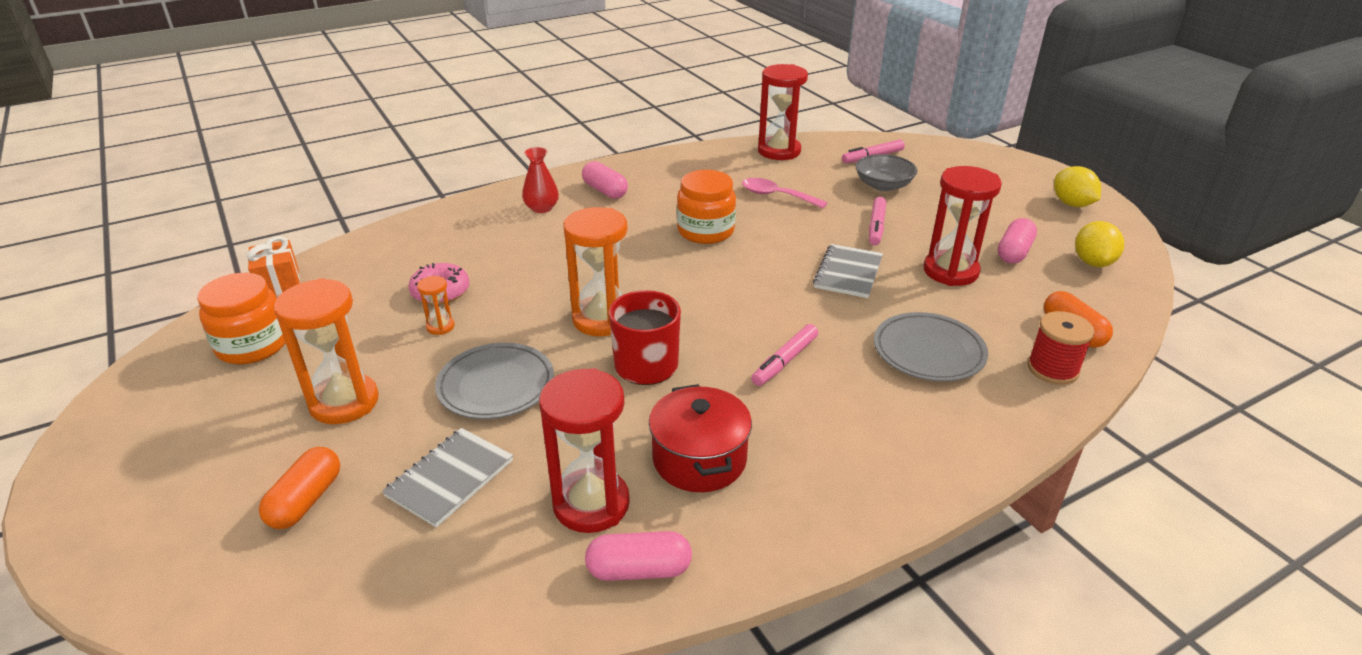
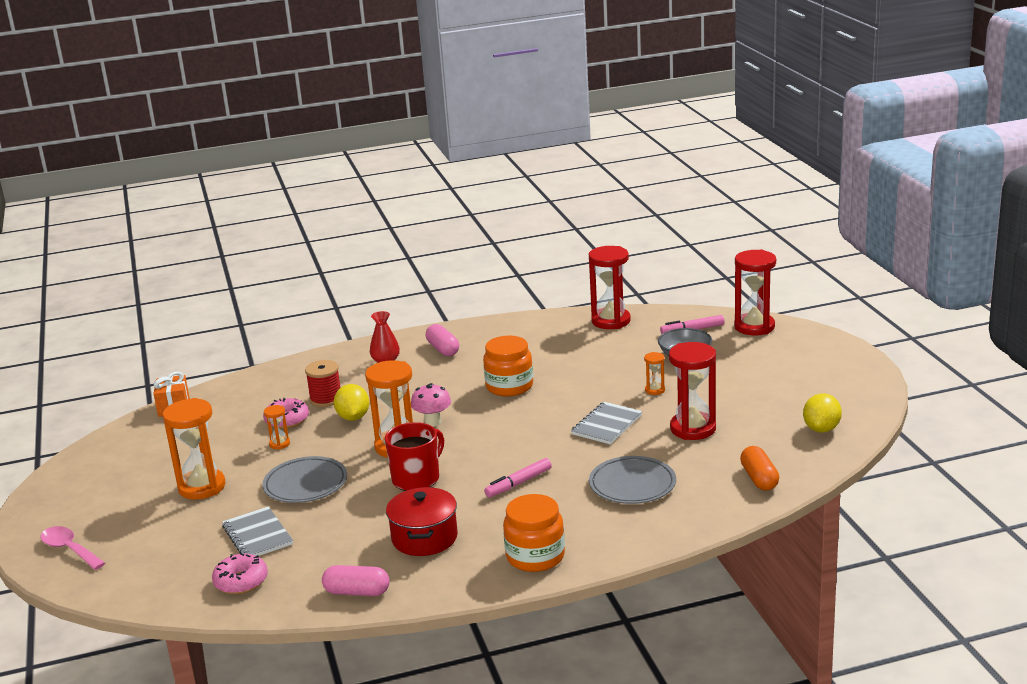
camera: 15 degrees right, 10 degrees down
orange jar [197,273,286,364] -> orange jar moved to [503,494,565,572]
orange capsule [259,447,340,529] -> none
grey notebook [382,428,513,527] -> grey notebook turned 75 degrees counterclockwise [222,506,293,556]
red hourglass [539,368,630,533] -> red hourglass moved to [734,249,776,335]
pink spoon [742,178,828,208] -> pink spoon moved to [40,526,105,570]
pink marker [869,197,886,245] -> orange hourglass [644,352,665,395]
pink capsule [998,218,1037,264] -> none
red spool [1027,311,1095,385] -> red spool moved to [305,360,341,407]
yellow lemon [1054,166,1101,207] -> yellow lemon moved to [334,384,369,421]
none -> pink donut [212,553,268,594]
none -> pink mushroom [411,383,451,427]

